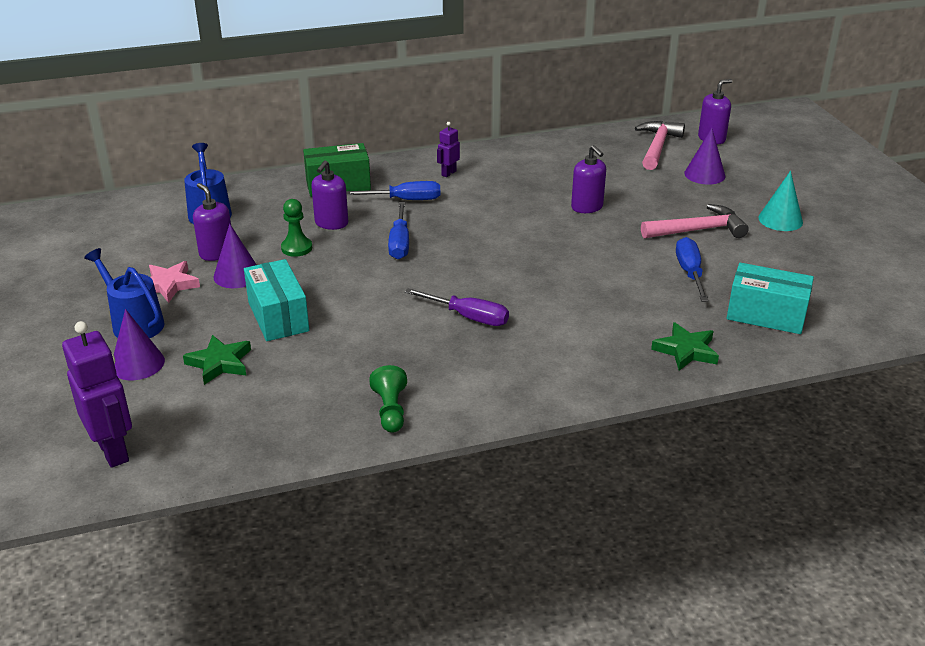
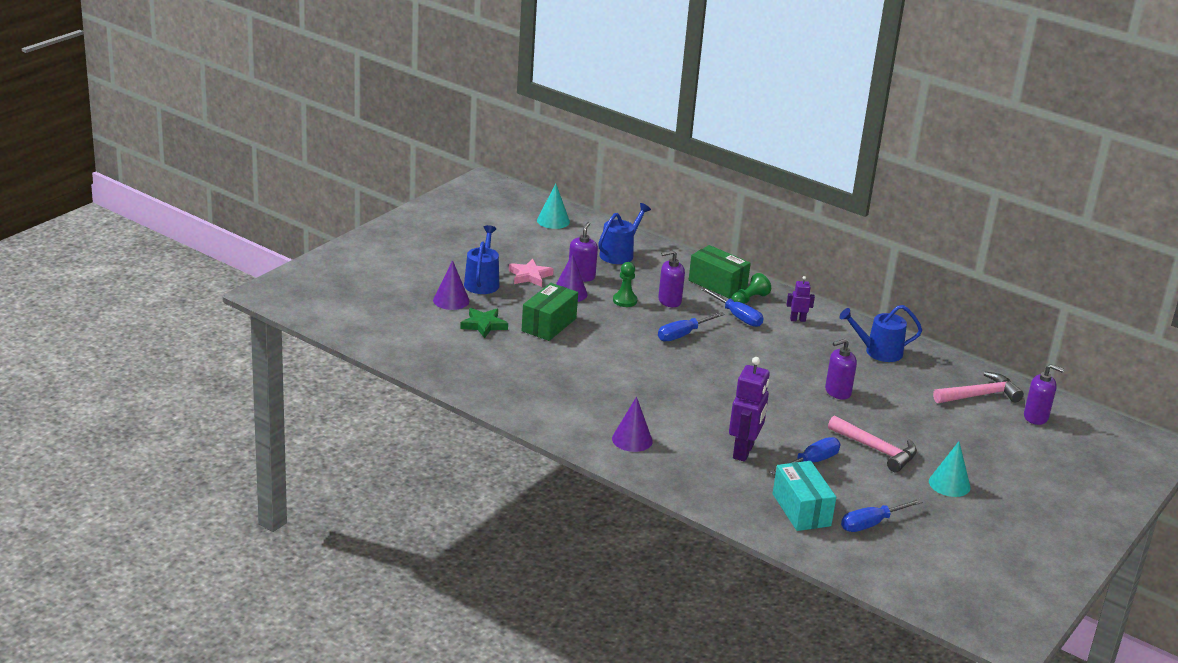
camera: 50 degrees right, 5 degrees down
purple robot [62,321,132,468] -> purple robot moved to [729,357,770,462]
turquoise box [244,259,309,341] -> green box [521,283,578,341]
green pawn [369,365,407,433] -> green pawn moved to [731,273,771,304]
purple screwdriver [405,288,509,326] -> none
purple soap dispenser [571,145,606,213] -> purple soap dispenser turned 45 degrees clockwise [825,339,857,400]
green star [651,322,719,371] -> none
purple cone [684,128,725,184] -> purple cone moved to [612,397,653,452]
none -> turquoise cone [537,184,570,229]
none -> blue watering can [839,305,922,362]
none -> blue screwdriver [841,499,923,532]

